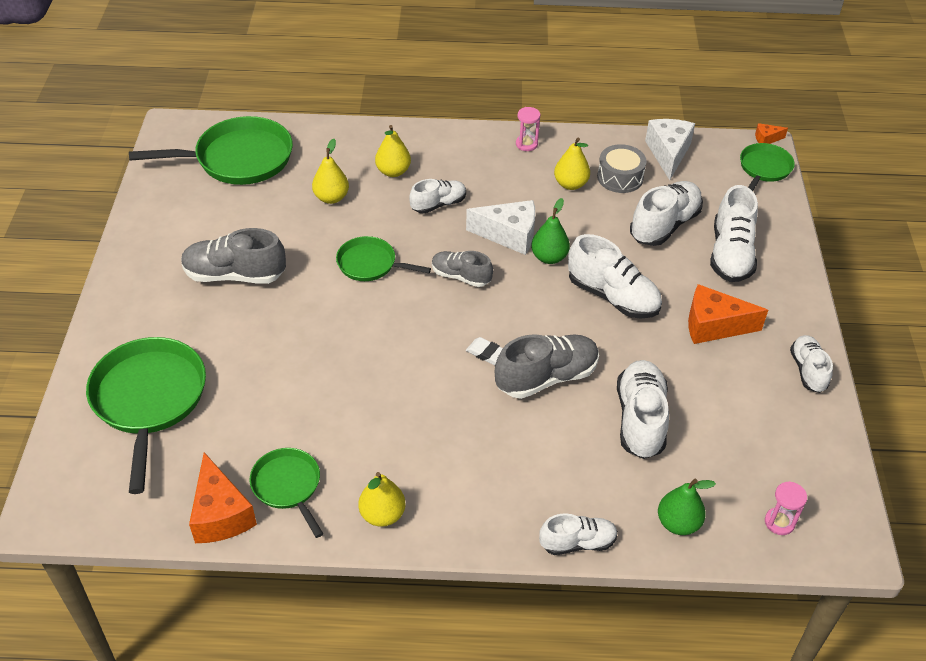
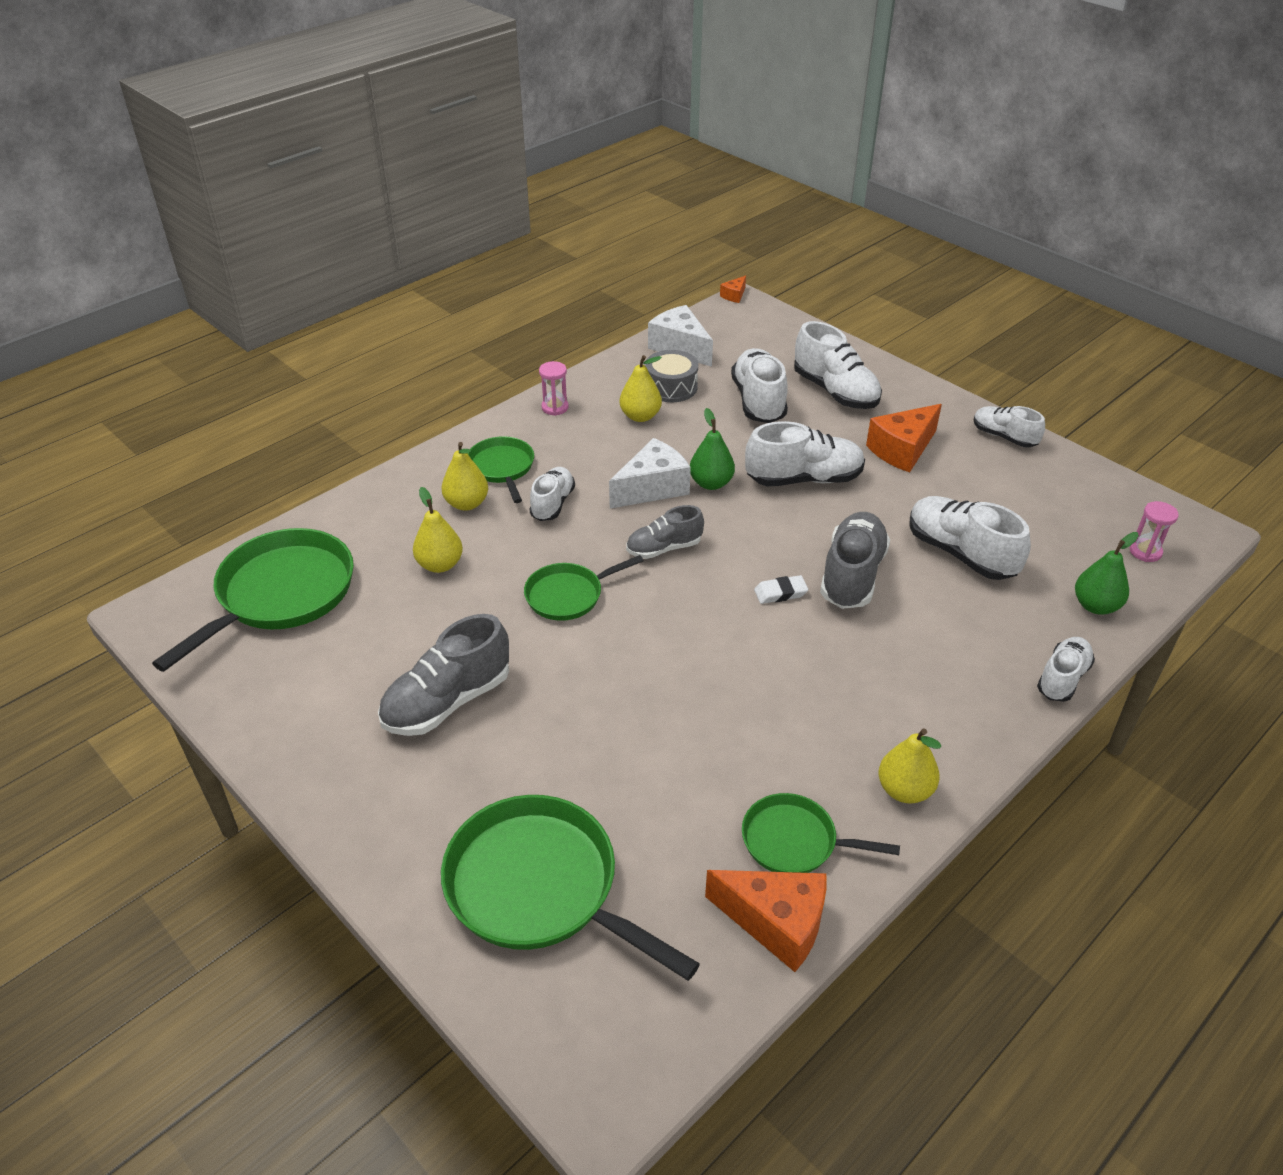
camera: 45 degrees left, 5 degrees down
green pan [740,143,795,191] -> green pan moved to [468,436,534,503]

